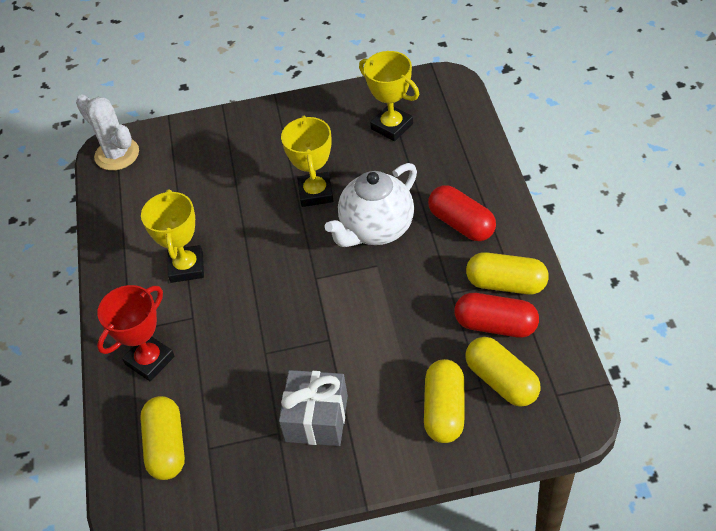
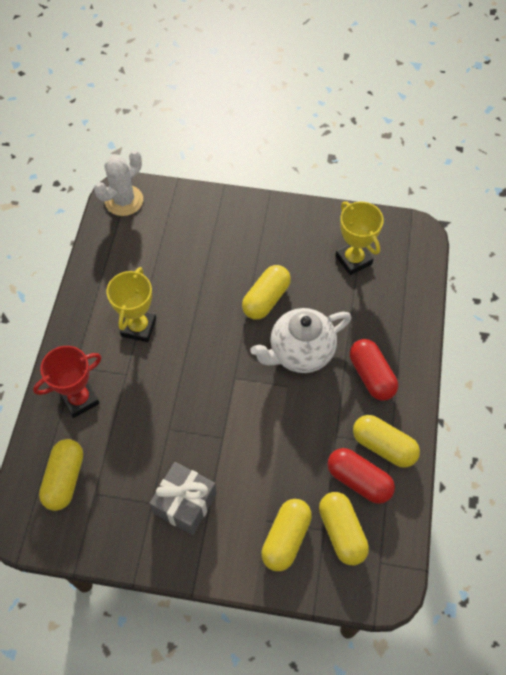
camera: 15 degrees right, 10 degrees up
white cactus [76,94,139,171] -> white cactus turned 75 degrees clockwise [94,150,143,216]
yellow trophy [281,116,334,207] -> yellow capsule [242,265,291,320]

